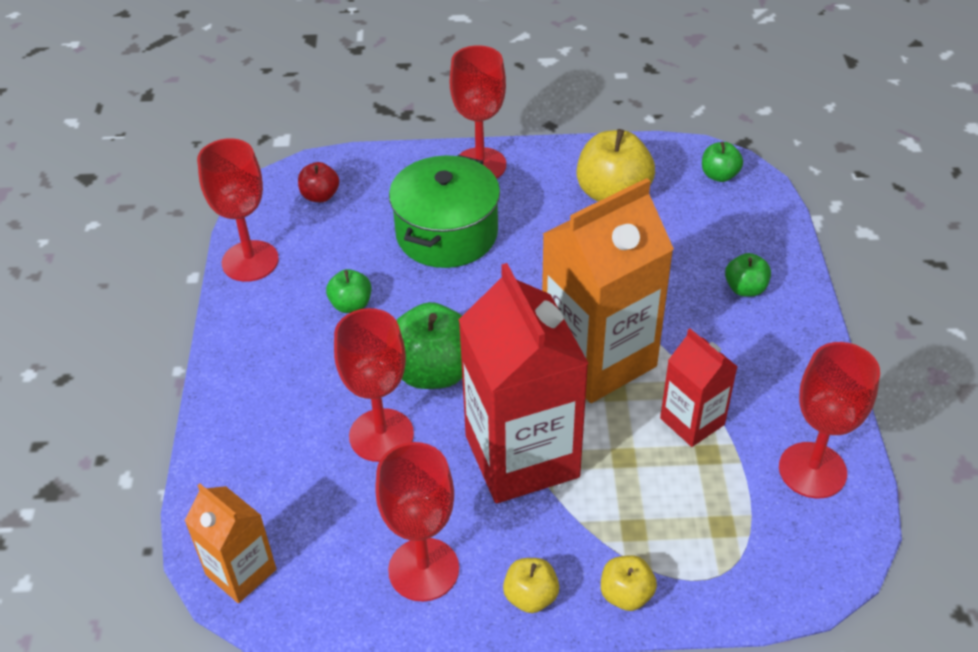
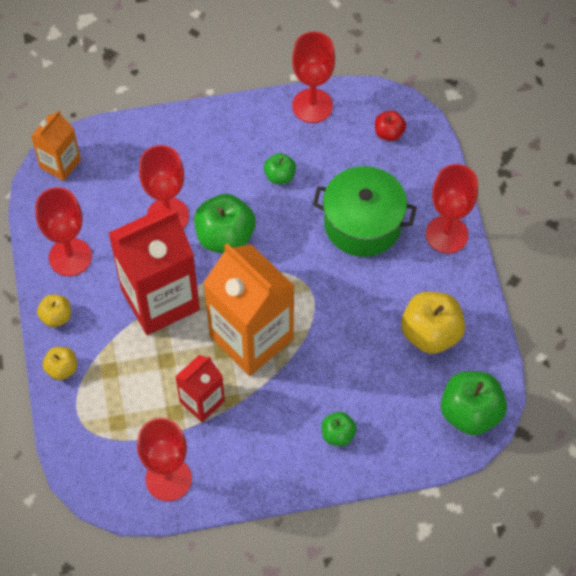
camera: 80 degrees right, 15 degrees up
green apple [702,142,743,182] -> green apple [441,371,507,435], size x1.86

